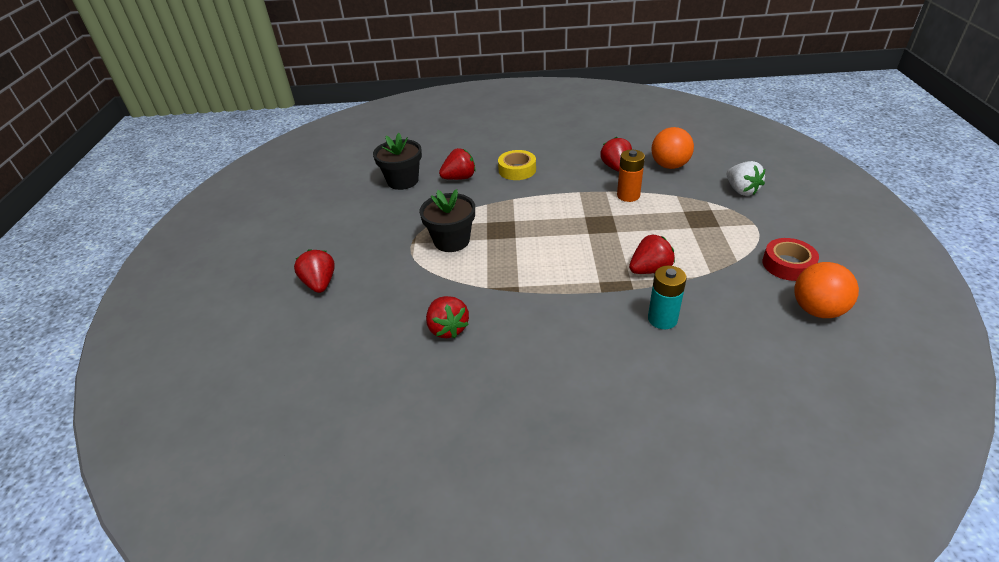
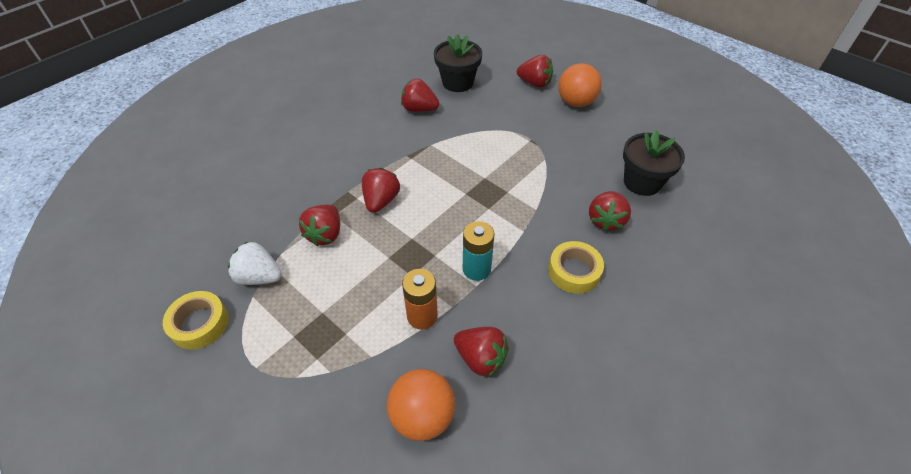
camera: 130 degrees right, 10 degrees up
black flower pot [419,189,475,252] -> black flower pot moved to [434,34,482,92]
turquoise battery [648,266,687,329] -> turquoise battery moved to [463,221,495,281]
white strawberry [726,161,765,196] -> white strawberry moved to [228,241,282,285]
red tape [762,238,819,281] -> yellow tape [163,291,228,350]
orange ball [794,262,859,318] -> orange ball moved to [558,63,601,107]
none -> red strawberry [362,168,400,213]

